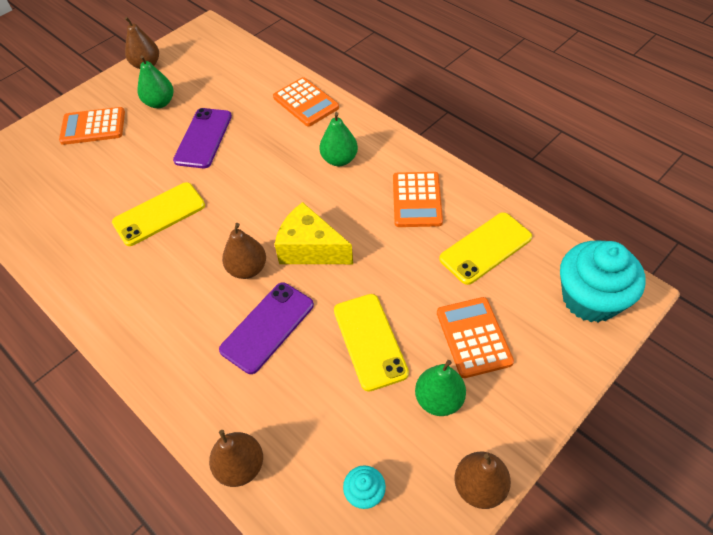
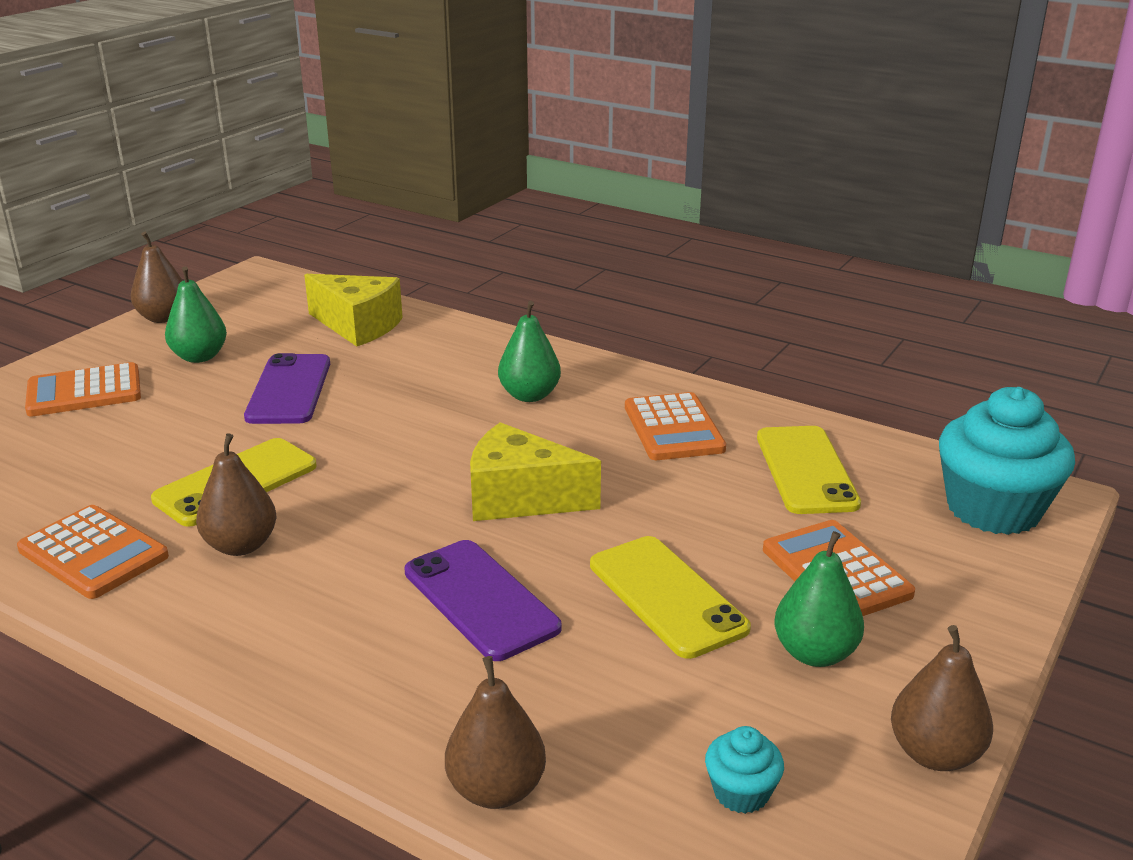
camera: 15 degrees left, 25 degrees down
purple phone [219,283,314,374] -> purple phone turned 60 degrees counterclockwise [404,540,561,661]
brown pear [222,223,266,279] -> brown pear moved to [196,433,276,556]
orange calculator [273,77,339,127] -> orange calculator moved to [17,505,169,599]
yellow phone [439,212,532,285] -> yellow phone turned 45 degrees counterclockwise [757,426,861,514]
none -> yellow cheese [304,274,403,347]

